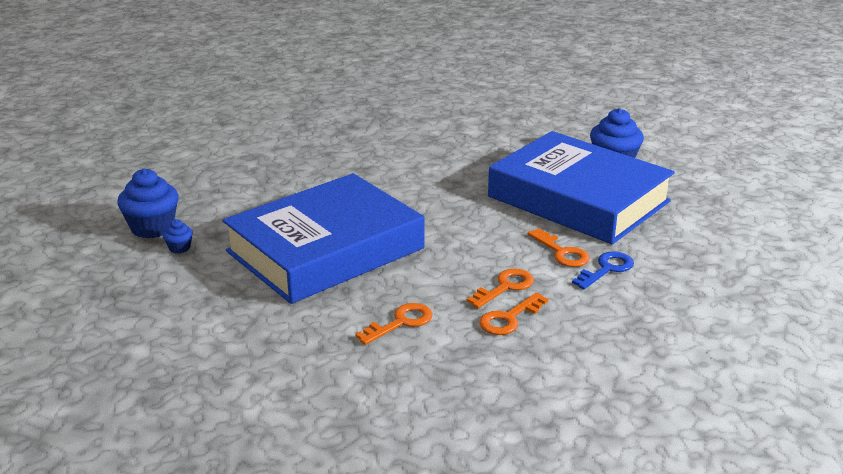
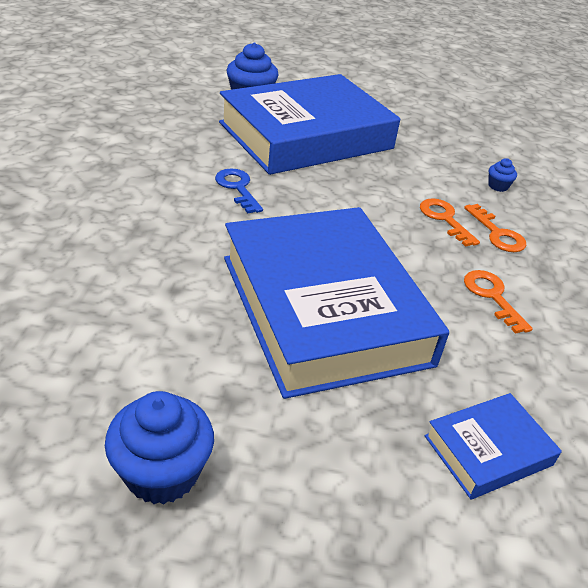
camera: 75 degrees left, 10 degrees up
blue cupcake [163,219,193,254] -> blue cupcake moved to [488,158,517,192]
orange key [528,228,590,267] -> none
blue key [572,251,634,289] -> blue key moved to [215,168,263,213]
none -> blue book [425,393,562,499]

